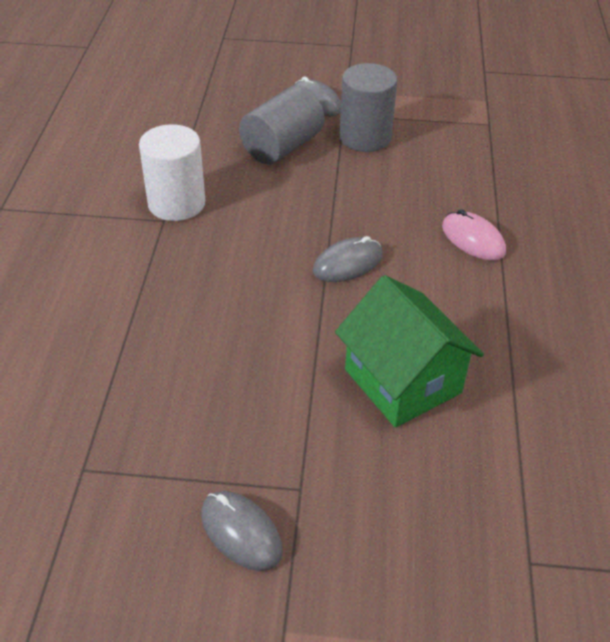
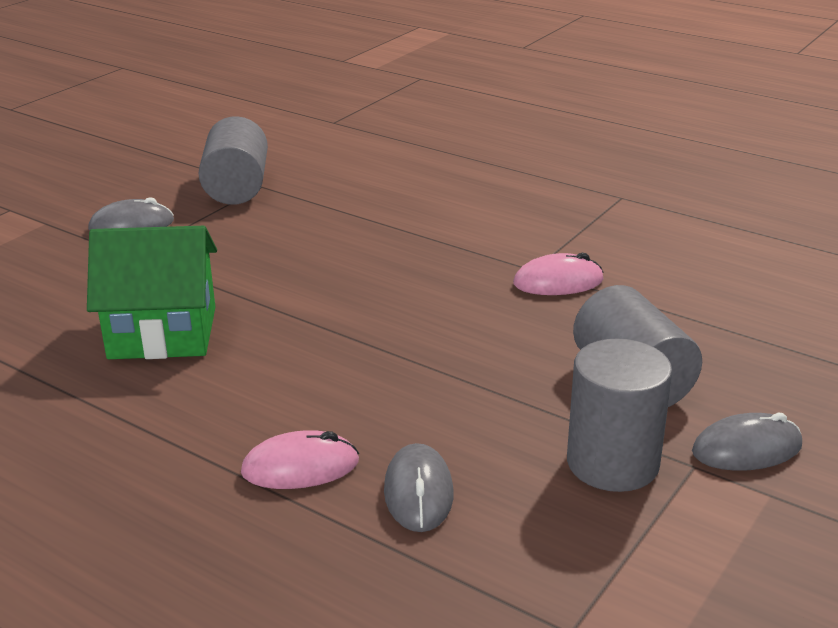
camera: 120 degrees right, 15 degrees down
white cylinder [139,124,205,221] -> pink mouse [513,253,604,295]
grey mouse [313,236,383,282] -> grey mouse moved to [384,443,453,532]
none -> grey cylinder [199,116,268,205]

